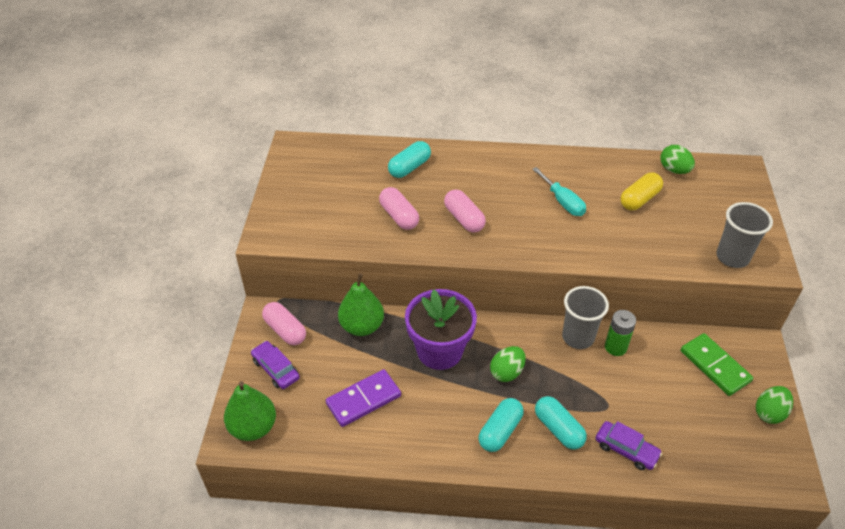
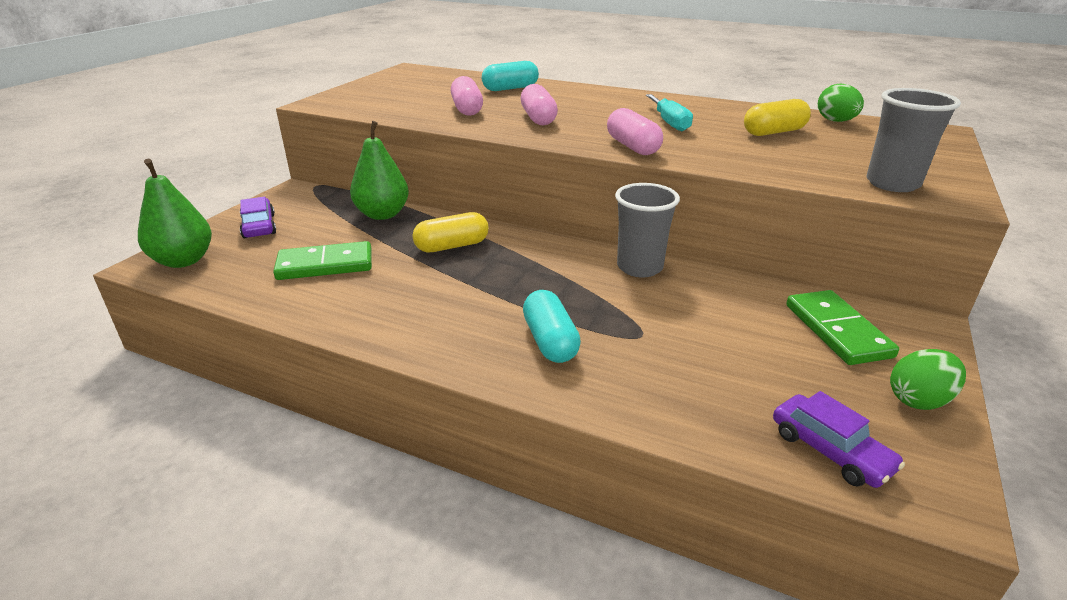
camera: 20 degrees right, 15 degrees down
pink capsule [262,302,306,345] -> pink capsule moved to [607,108,663,155]
purple domino [326,369,401,427] -> green domino [273,241,372,280]
purple flower pot [405,289,477,370] -> yellow capsule [413,212,489,252]
turquoise capsule [478,398,524,452] -> none
green egg [490,346,526,382] -> none
purple car [596,421,662,470] -> purple car moved to [773,391,905,488]
green battery [605,310,636,356] -> none

